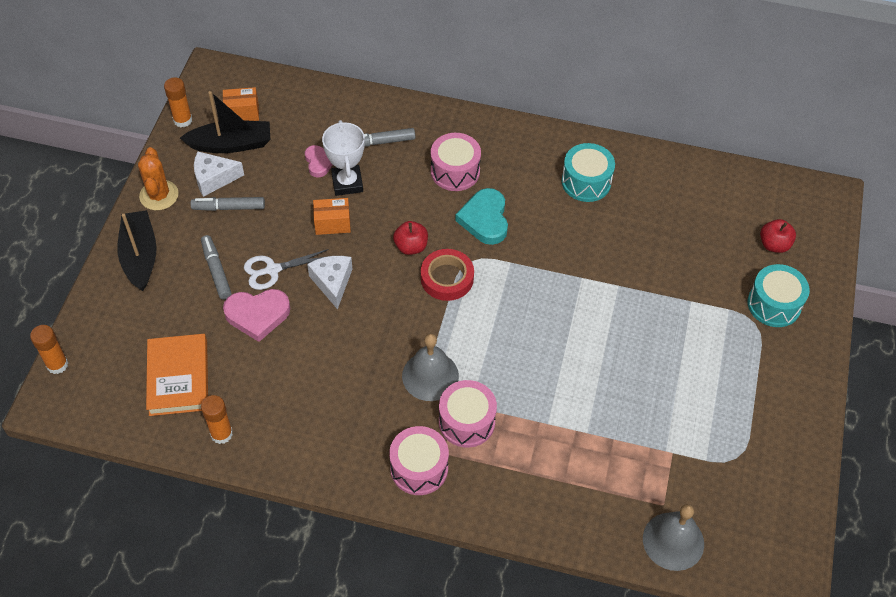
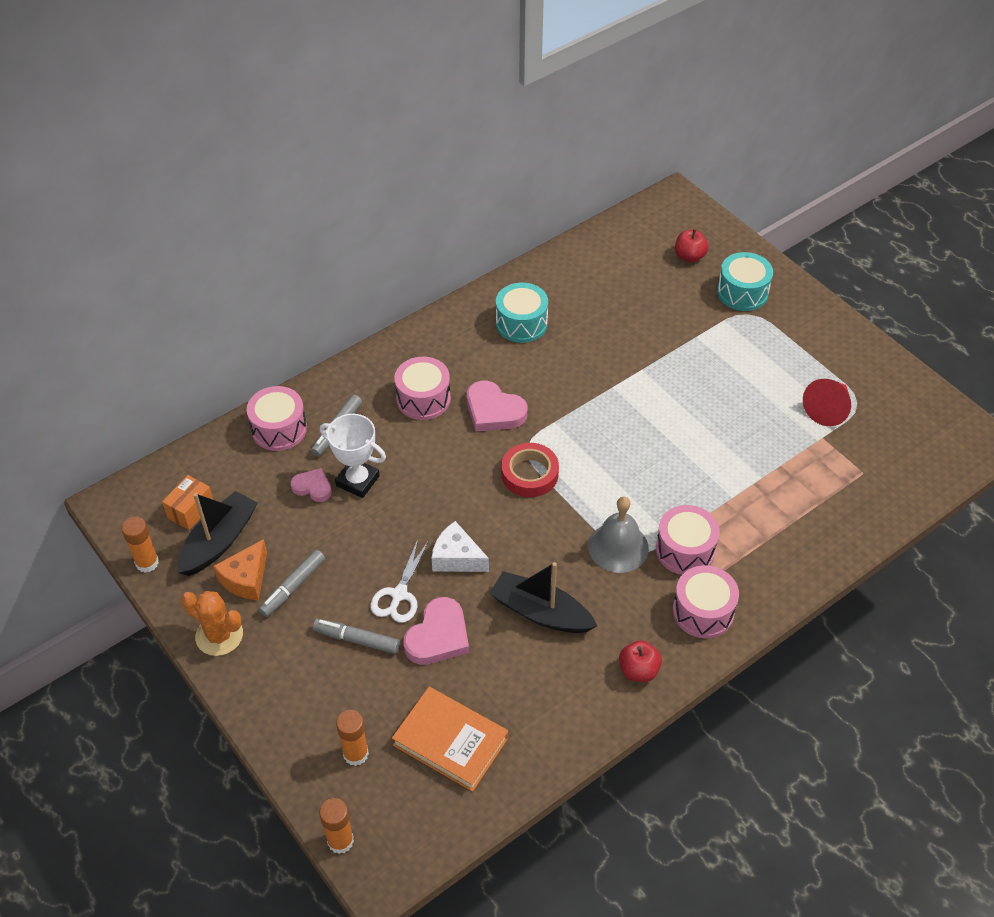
camera: 50 degrees left, 5 degrees down
black boat [118,210,157,291] -> black boat moved to [489,562,597,633]
white cheese [194,151,244,197] -> orange cheese [213,539,267,600]
orange glue stick [201,395,233,444] -> orange glue stick moved to [336,710,369,766]
orange box [313,198,351,235] -> none
red apple [393,221,428,255] -> red apple moved to [619,640,662,682]
turquoise heart [455,188,508,245] -> pink heart [467,381,527,431]
grey bell [643,504,704,571] -> none
none -> pink drum [247,386,307,451]
none -> red cone [803,379,851,426]

